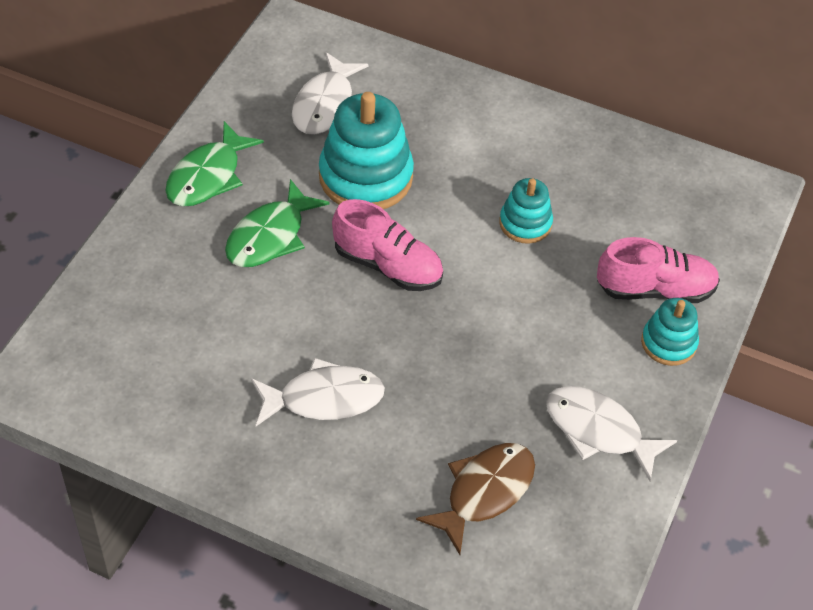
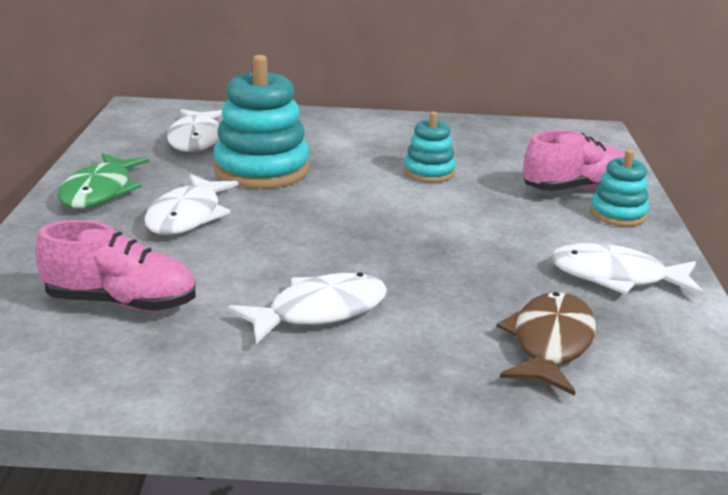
camera: 20 degrees left, 25 degrees down
green fish [225,179,330,267] -> white fish [144,174,239,235]
pink shoe [332,199,443,291] -> pink shoe moved to [35,220,196,311]

